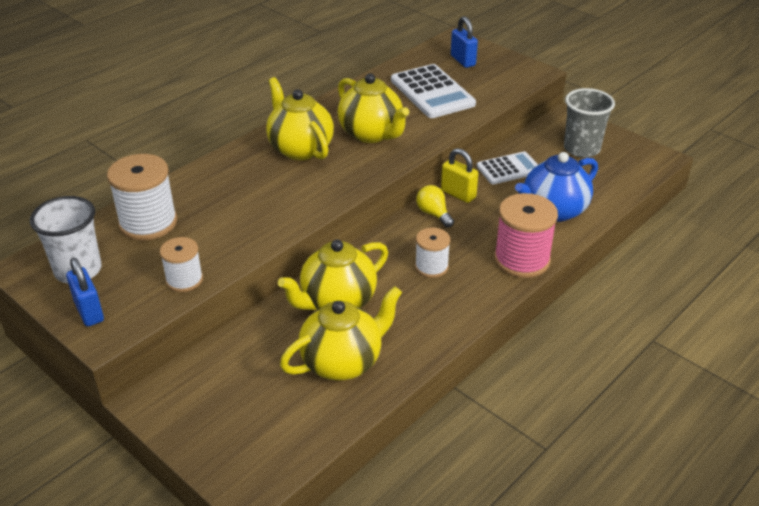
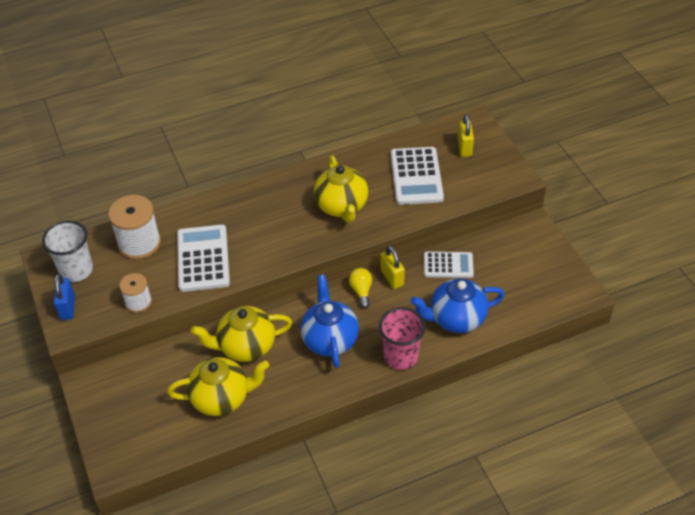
camera: 25 degrees right, 10 degrees up
yellow teapot [266,77,334,160] -> none
white spool [415,228,450,278] -> blue teapot [300,274,359,368]
blue padlock [451,16,478,68] -> yellow padlock [457,114,474,157]
pink spool [494,193,558,278] -> pink cup [379,307,426,370]
grey cup [564,88,615,158] -> none
none -> white calculator [177,225,230,292]

